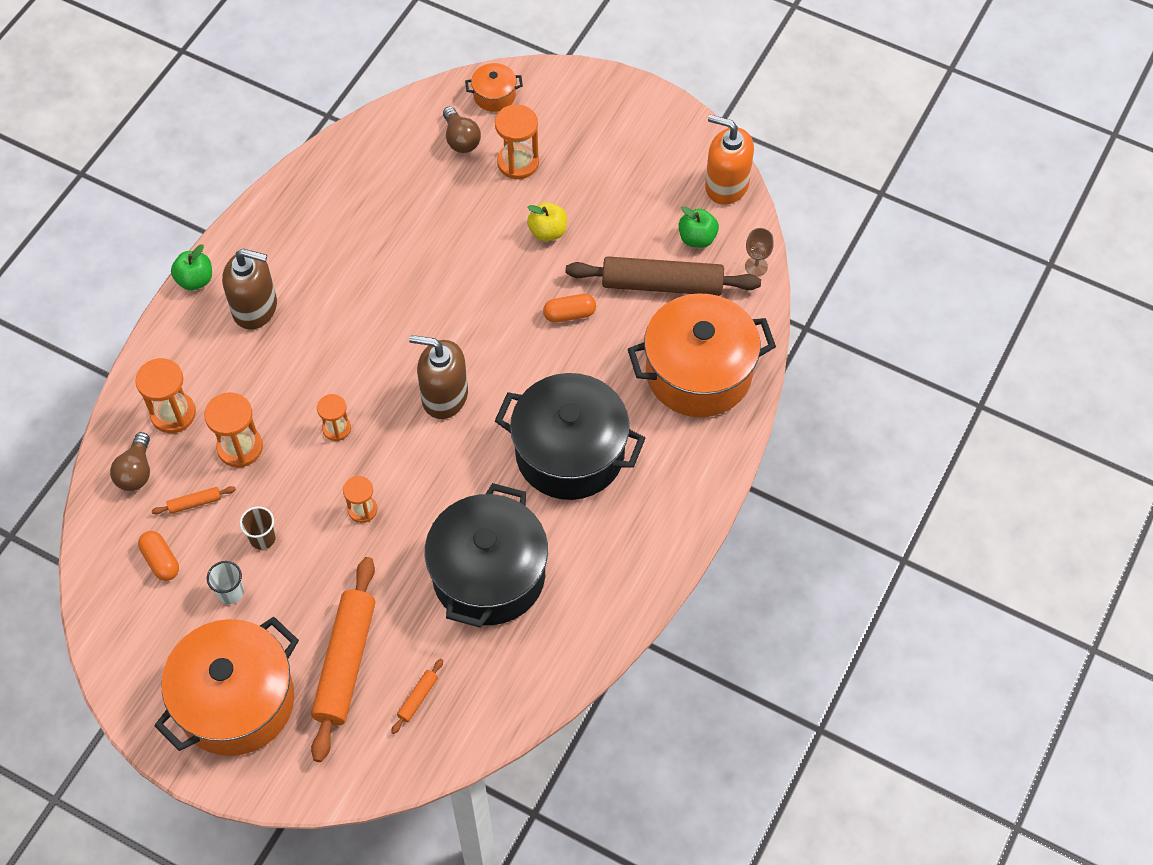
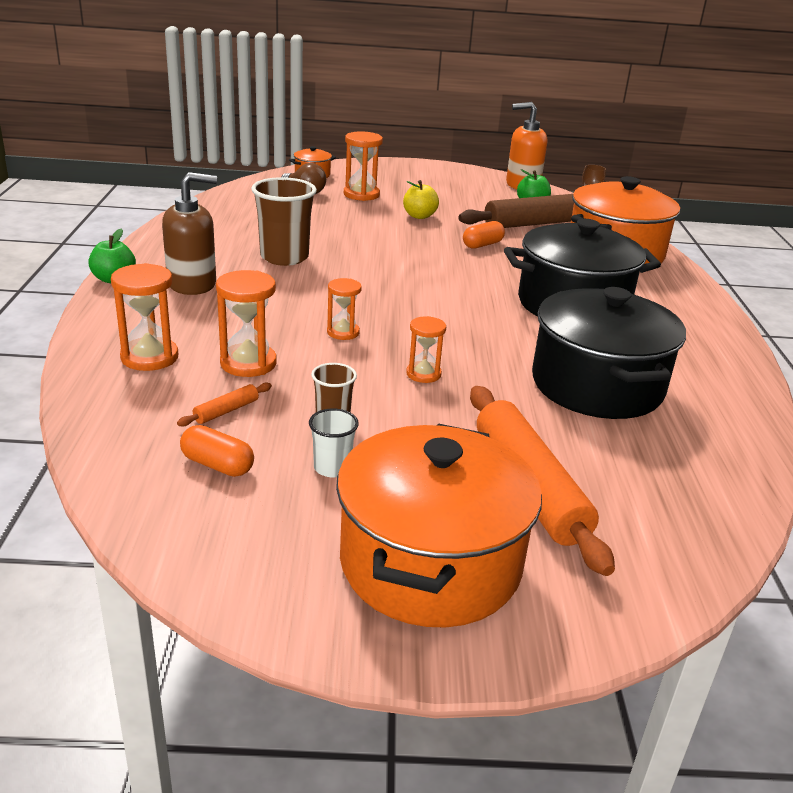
camera: 30 degrees left, 30 degrees down
brown light bulb [110,432,150,491] -> none
orange rolling pin [391,659,443,734] -> none
brown soap dispenser [409,335,468,419] -> none
none -> brown cup [251,177,317,266]

